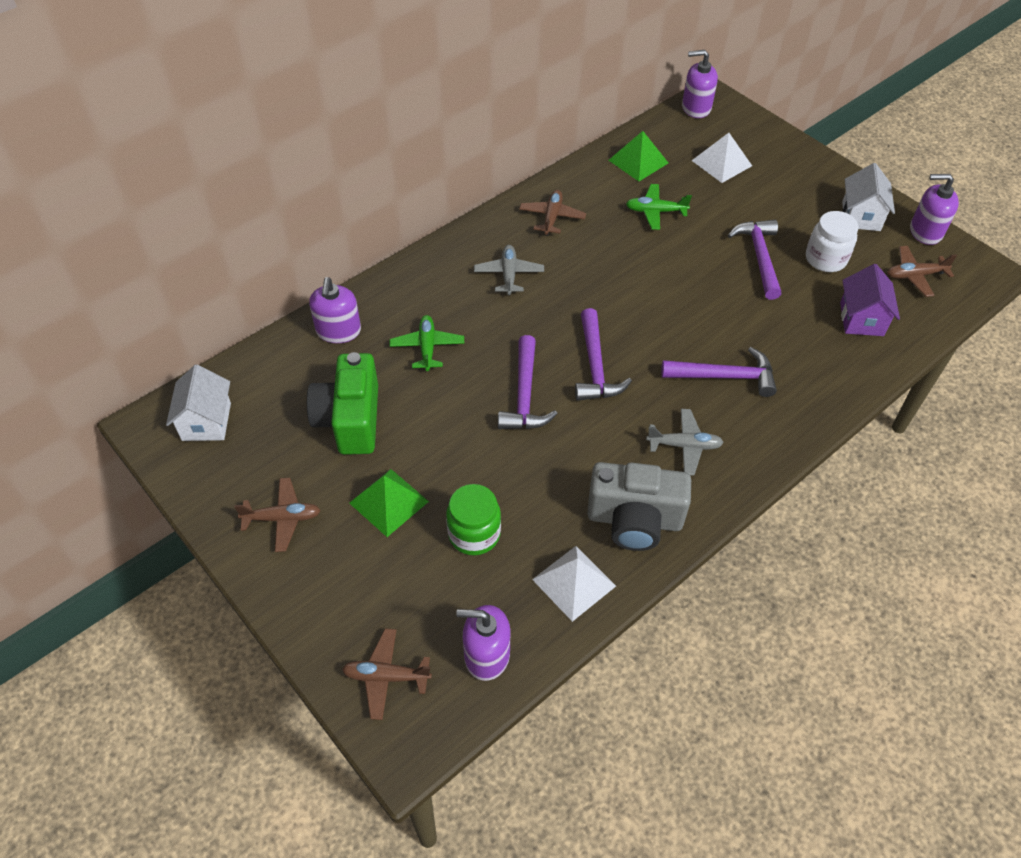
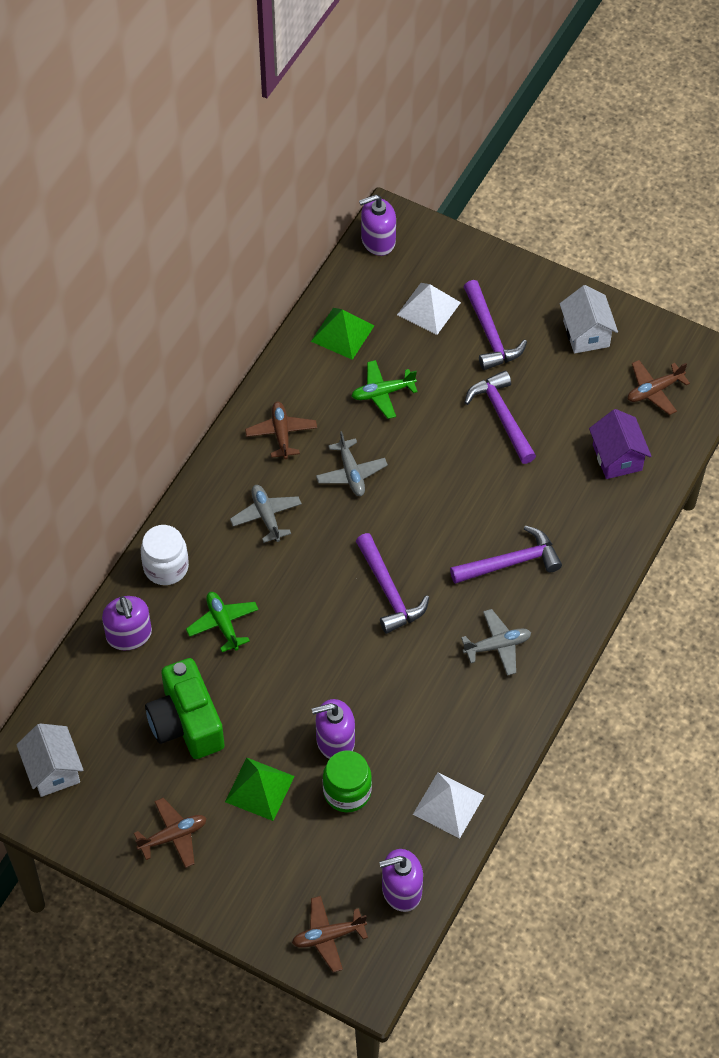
camera: 20 degrees left, 5 degrees up
purple hammer [498,335,558,429] -> purple hammer moved to [464,280,527,370]
grey camera [587,462,691,551] -> none
white jar [806,211,859,272] -> white jar moved to [141,525,189,585]
purple soap dispenser [910,174,959,245] -> purple soap dispenser moved to [312,699,355,759]
none -> grey plane [316,431,388,496]

